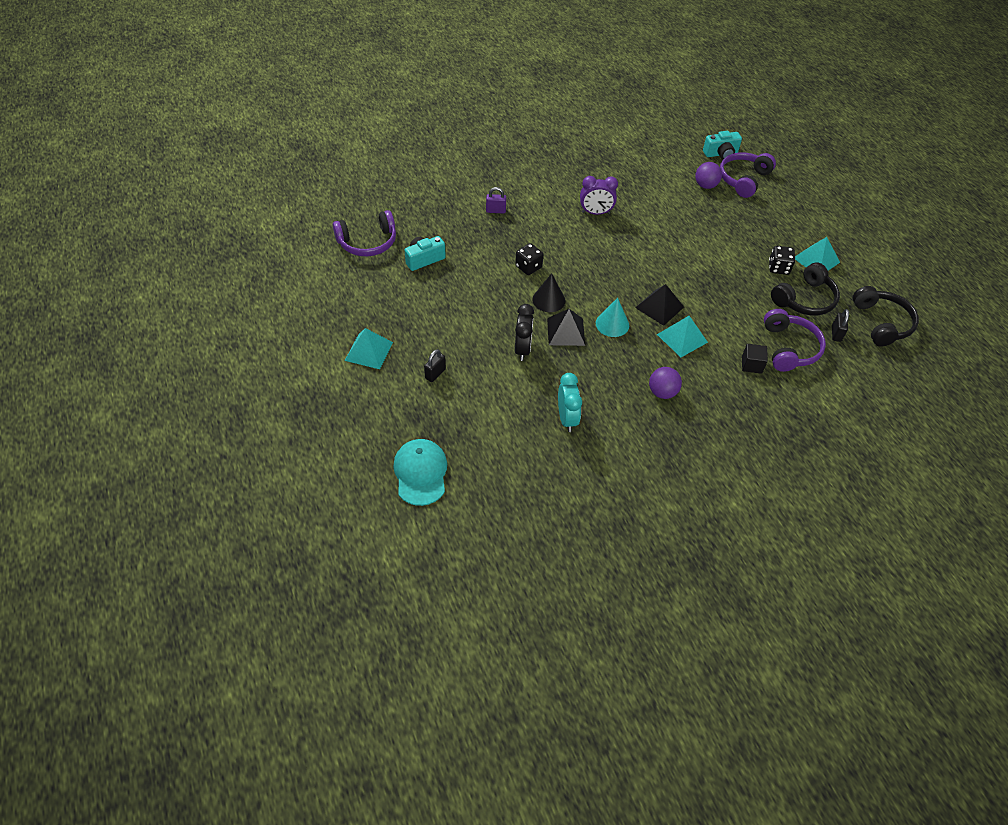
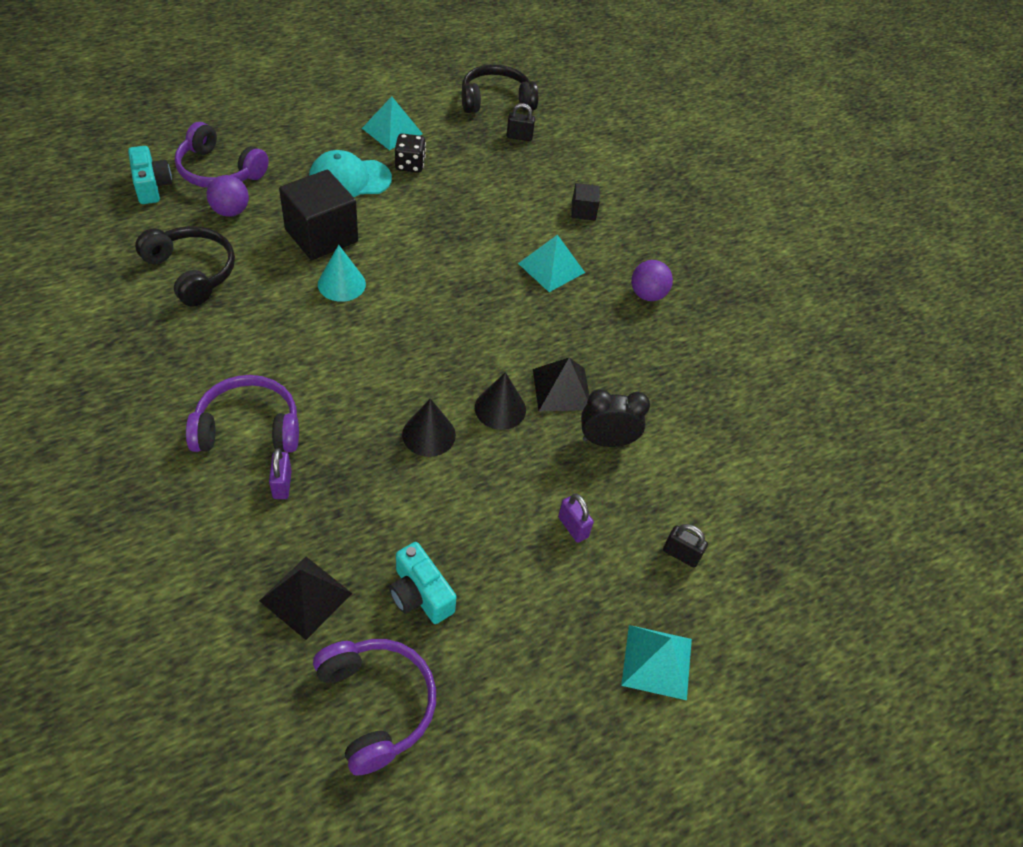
camera: 100 degrees left, 0 degrees up
turquoise cap [394,439,447,506] -> turquoise cap moved to [309,150,392,197]
black dice [515,243,543,275] -> black cone [402,398,456,457]
turquoise clock [558,373,582,432] -> none
purple clock [580,176,618,215] -> none
turquoise cone [596,298,629,337] -> turquoise cone moved to [318,245,366,302]
black pyramid [635,284,684,326] -> black pyramid moved to [259,557,352,640]
purple headphones [764,309,826,372] -> purple headphones moved to [186,375,299,452]
black headphones [771,263,840,316] -> black headphones moved to [135,226,235,307]
none -> black cube [279,170,358,260]
none -> purple padlock [558,493,594,543]

